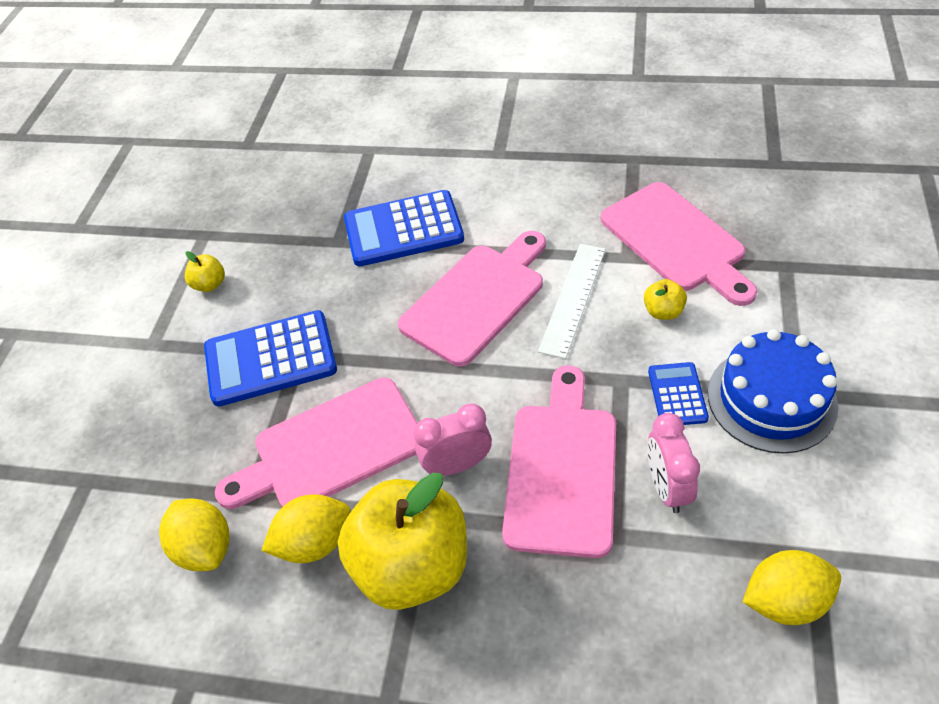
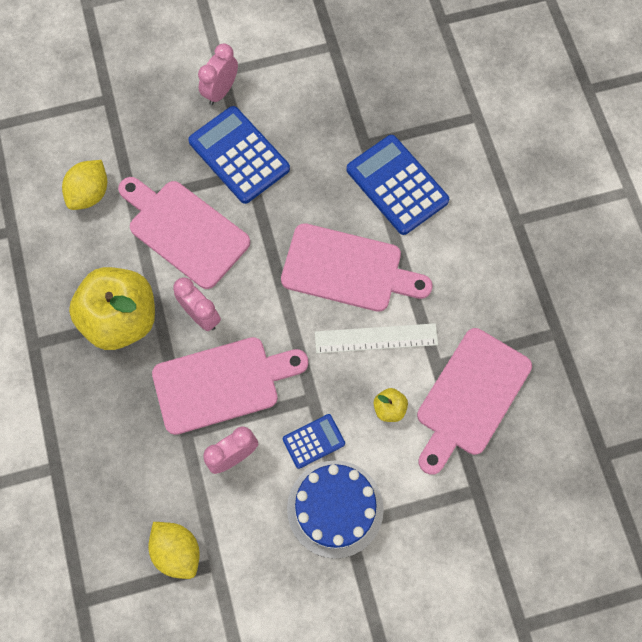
camera: 60 degrees right, 20 degrees up
yellow apple [185,251,225,292] -> none
yellow lemon [261,494,351,563] -> none
none -> pink clock [198,44,238,105]

